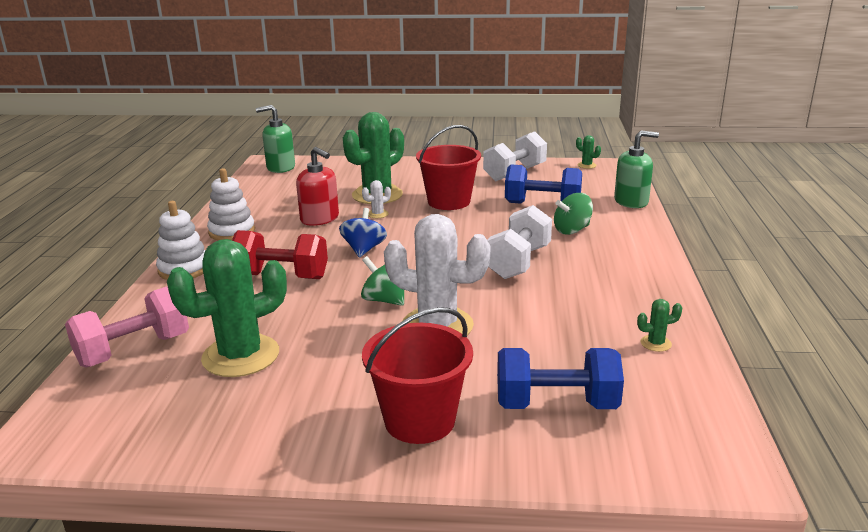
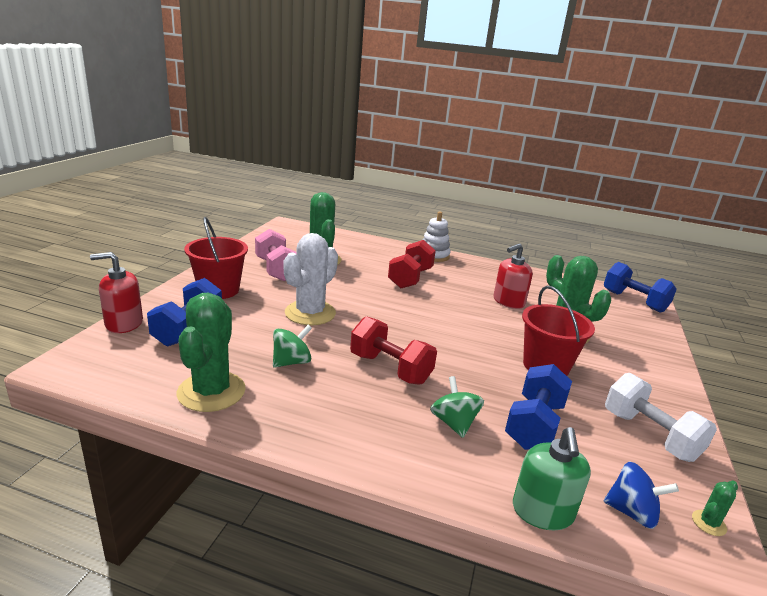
camera: 100 degrees right, 0 degrees up
pink dumbbell [65,286,189,368] -> pink dumbbell moved to [255,229,296,281]
white stacking toy [207,168,255,240] -> none
green soap dispenser [256,105,295,173] -> blue dumbbell [604,262,677,313]
blue spinning top [339,208,387,257] -> blue spinning top moved to [604,461,679,529]
green spinning top [361,256,404,306] -> green spinning top moved to [273,325,312,367]
white cactus [362,180,391,218] -> none
white dumbbell [487,205,552,279] -> red dumbbell [350,316,437,385]
green cactus [637,299,682,352] -> green cactus [177,293,246,412], size x2.50
none -> red soap dispenser [90,252,143,333]

